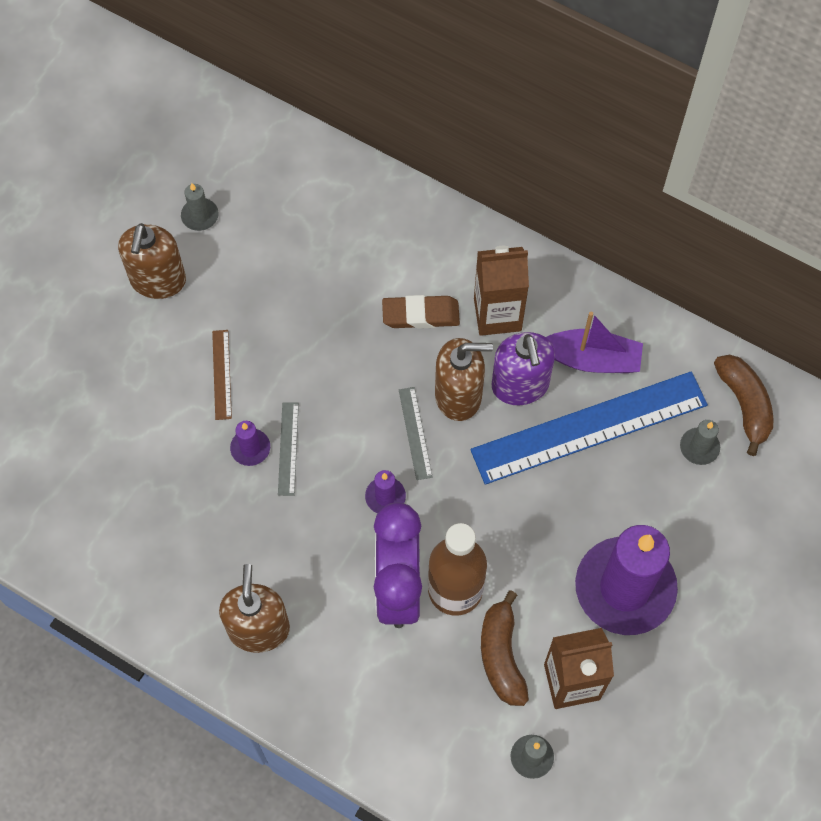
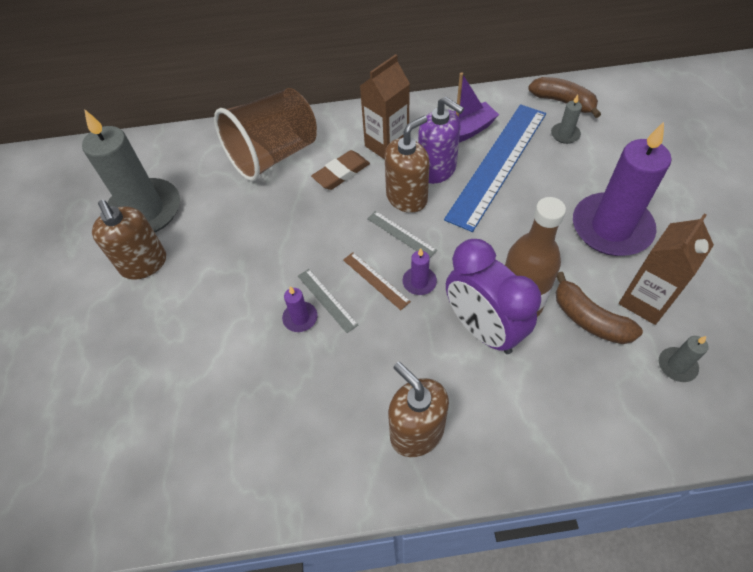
camera: 35 degrees left, 10 degrees down
grey candle [181,183,219,231] -> grey candle [82,109,180,232], size x2.44
brown ruler [212,330,232,420] -> brown ruler moved to [343,252,411,310]
none -> brown cup [214,88,317,181]

